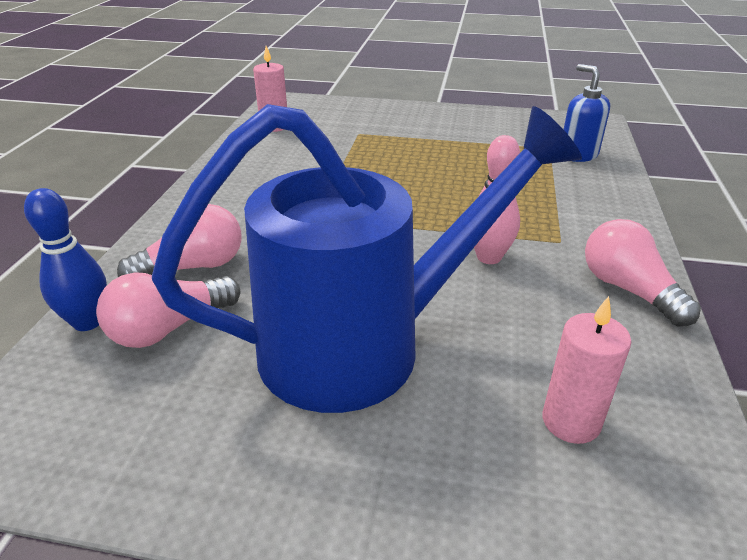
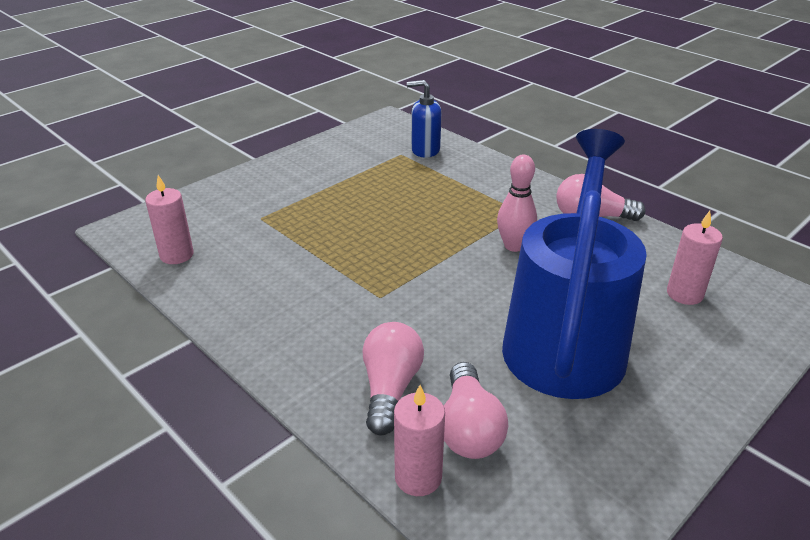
camera: 55 degrees left, 0 degrees up
blue bowling pin [24,188,107,331] -> pink candle [394,385,445,496]

